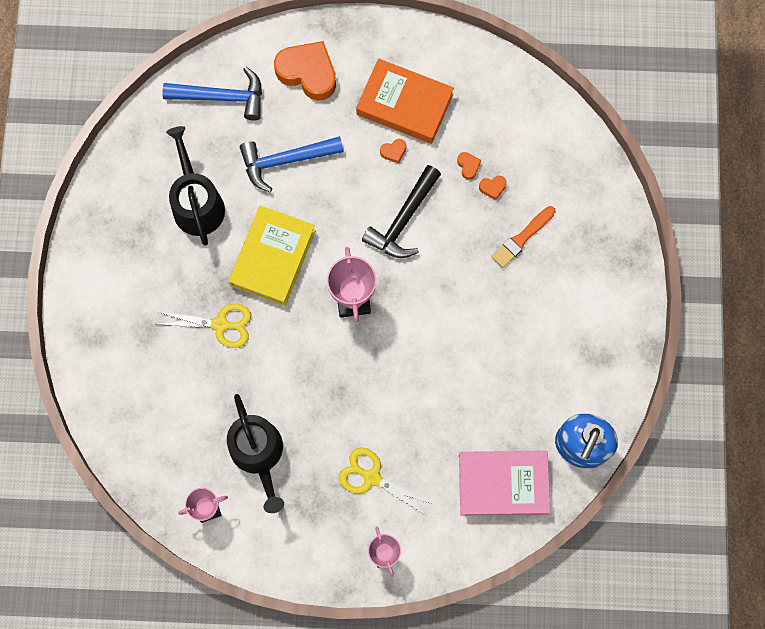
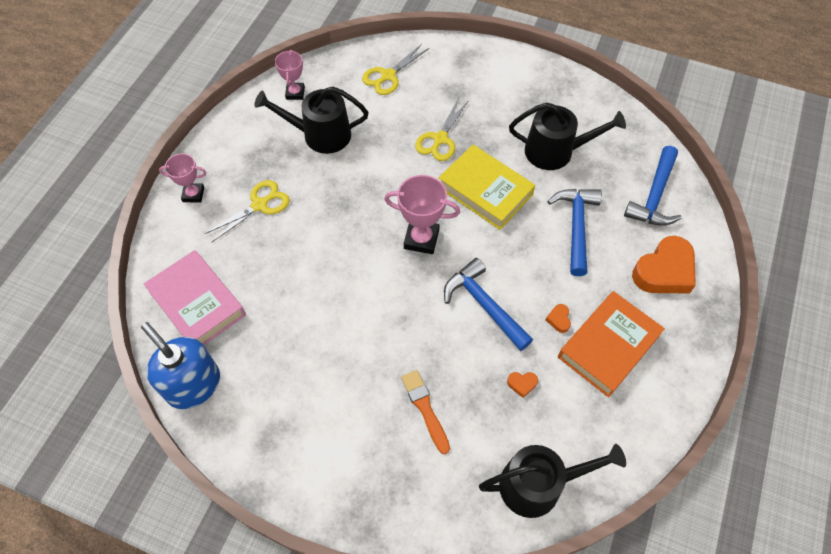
camera: 110 degrees right, 15 degrees down
black hammer [362,165,441,258] -> blue hammer [444,258,533,351]
pink book [459,451,550,516] -> pink book turned 60 degrees counterclockwise [144,250,246,345]
orange heart [479,176,507,200] -> none
none -> yellow scissors [362,44,429,95]
none -> black watering can [479,444,626,518]

